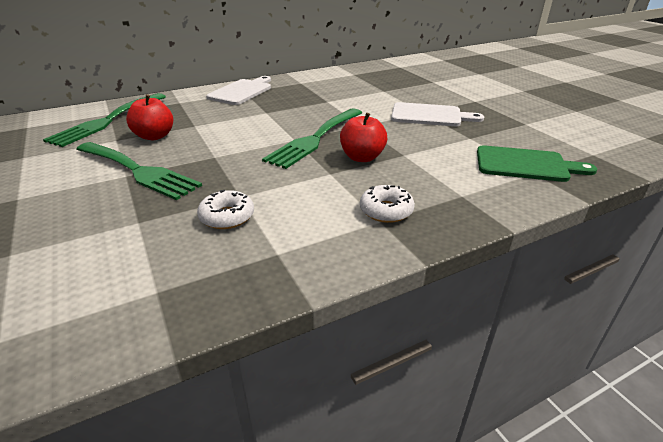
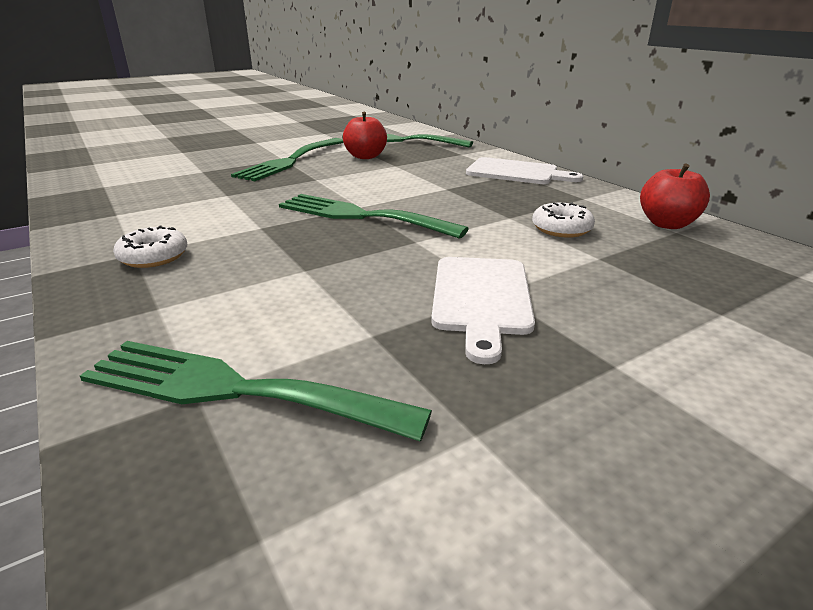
camera: 85 degrees right, 5 degrees down
white donut [197,190,254,229] -> white donut moved to [532,202,595,238]
red apple [340,113,387,162] -> red apple moved to [640,163,710,229]
green cutting board [477,145,597,182] -> green fork [80,341,432,442]

